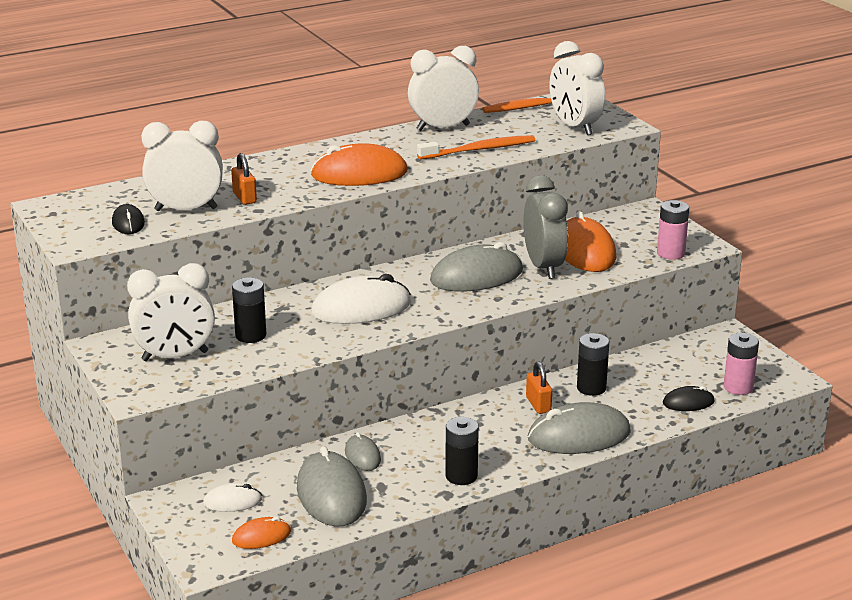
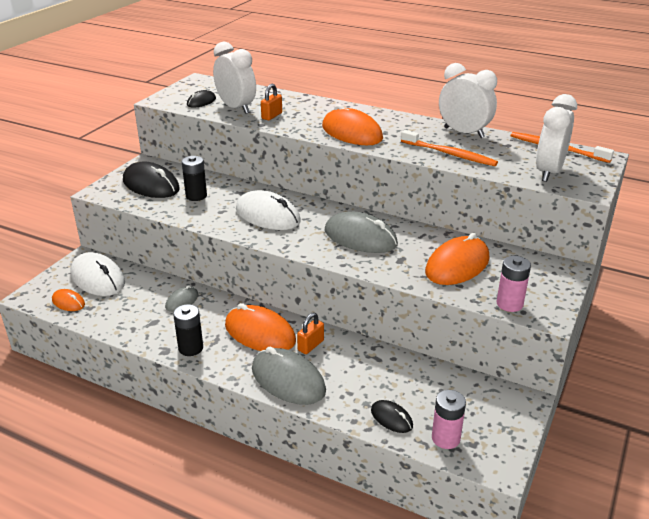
camera: 55 degrees right, 5 degrees up
white clock [127,263,215,361] -> black mouse [123,162,180,198]
white mouse [203,483,262,512] -> white mouse [70,252,125,296], size x1.93
grey mouse [297,446,367,527] -> none
grey clock [523,175,568,279] -> none
black battery [577,333,609,396] -> none
none -> orange mouse [225,303,296,351]

